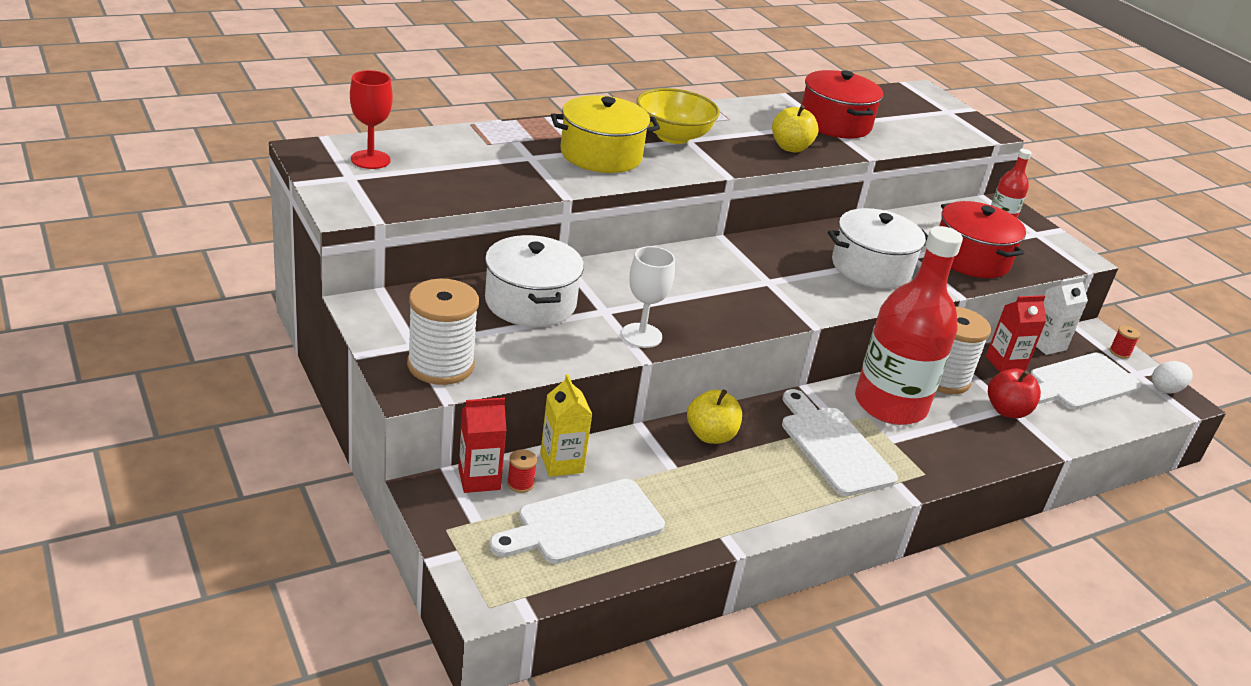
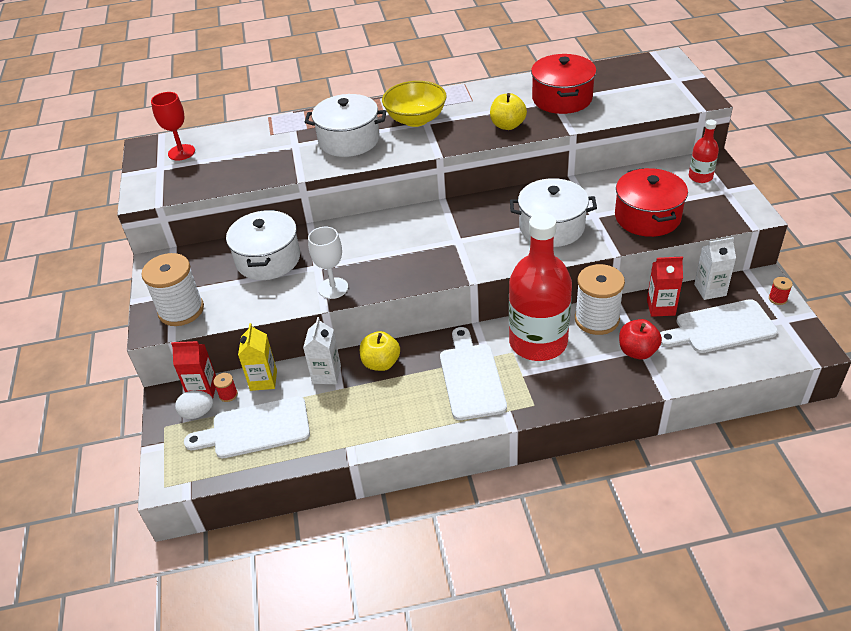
camera: 25 degrees right, 10 degrees up
yellow pot [551,95,660,173] -> white pot [305,94,386,157]
white egg [1152,361,1193,394] -> white egg moved to [175,390,213,419]
none -> white carton [303,317,341,384]

